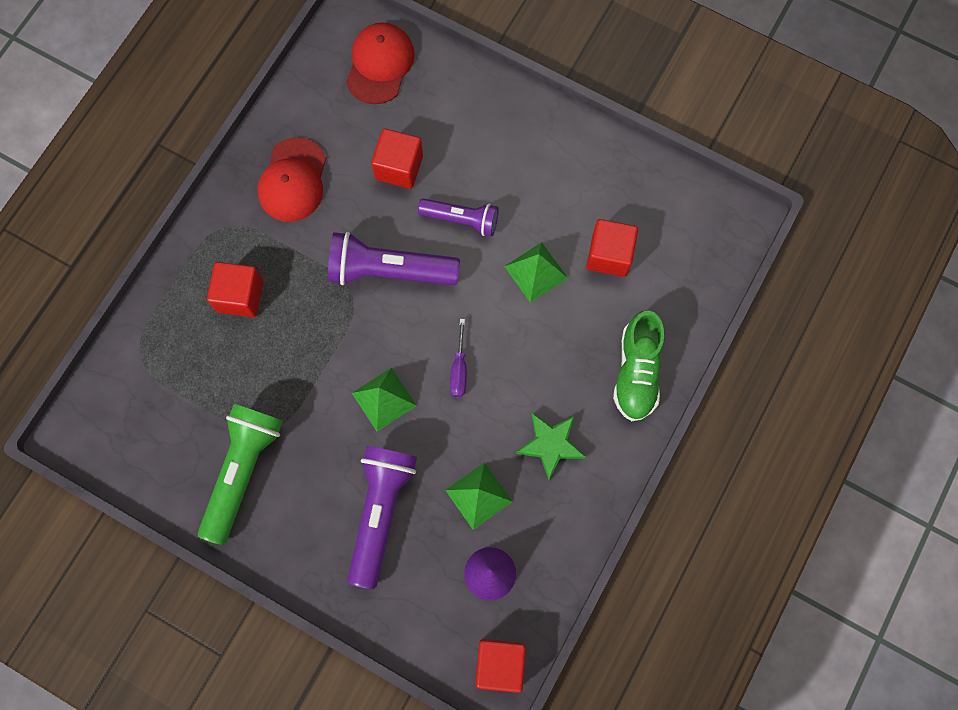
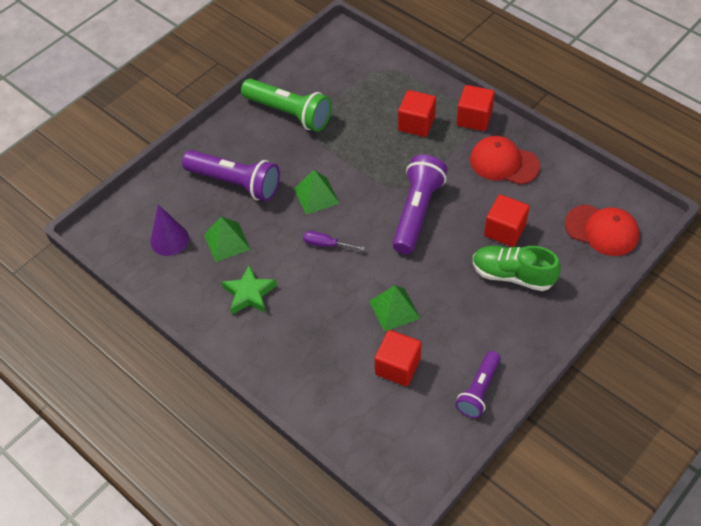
camera: 105 degrees right, 20 degrees down
purple flashlight [418,199,499,236] -> purple flashlight moved to [455,351,501,418]
red cube [475,639,526,693] -> red cube moved to [457,85,495,131]
green shoe [613,310,665,421] -> green shoe moved to [473,246,561,291]

